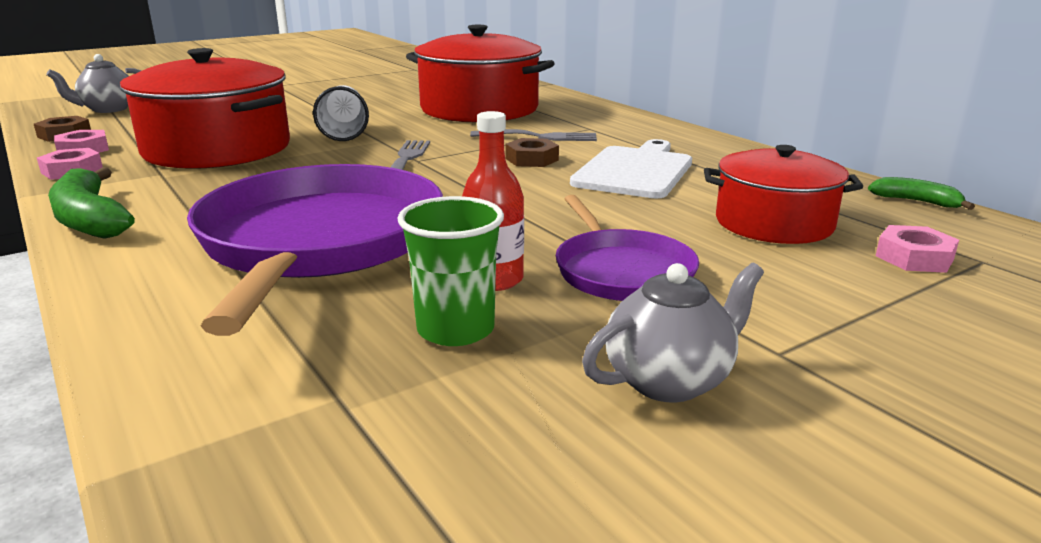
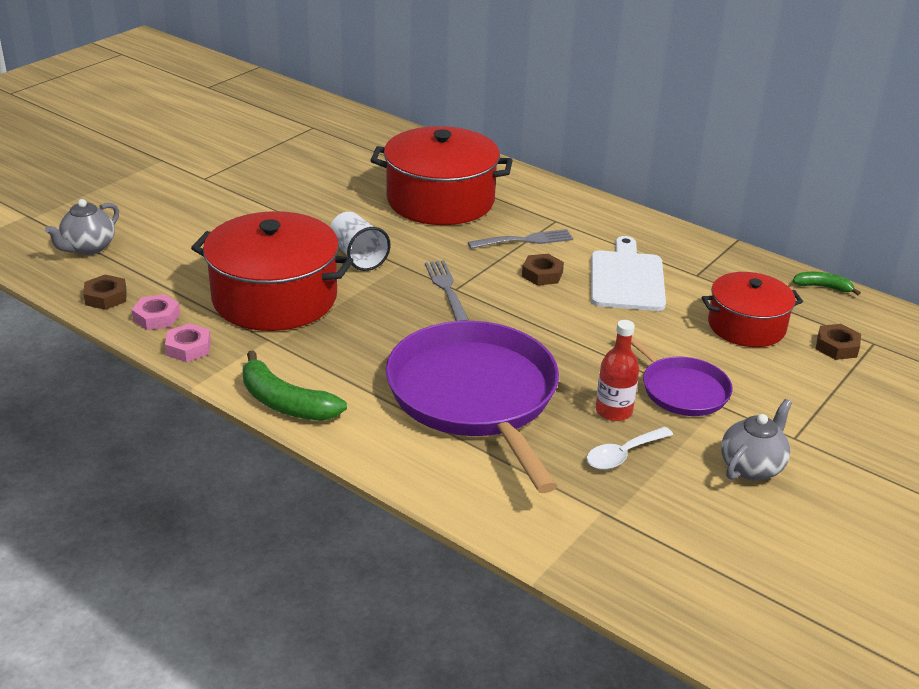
camera: 20 degrees left, 10 degrees up
green cup [398,196,504,346] -> white spoon [586,427,673,470]
pink nut [876,225,959,273] -> brown nut [816,324,861,360]

